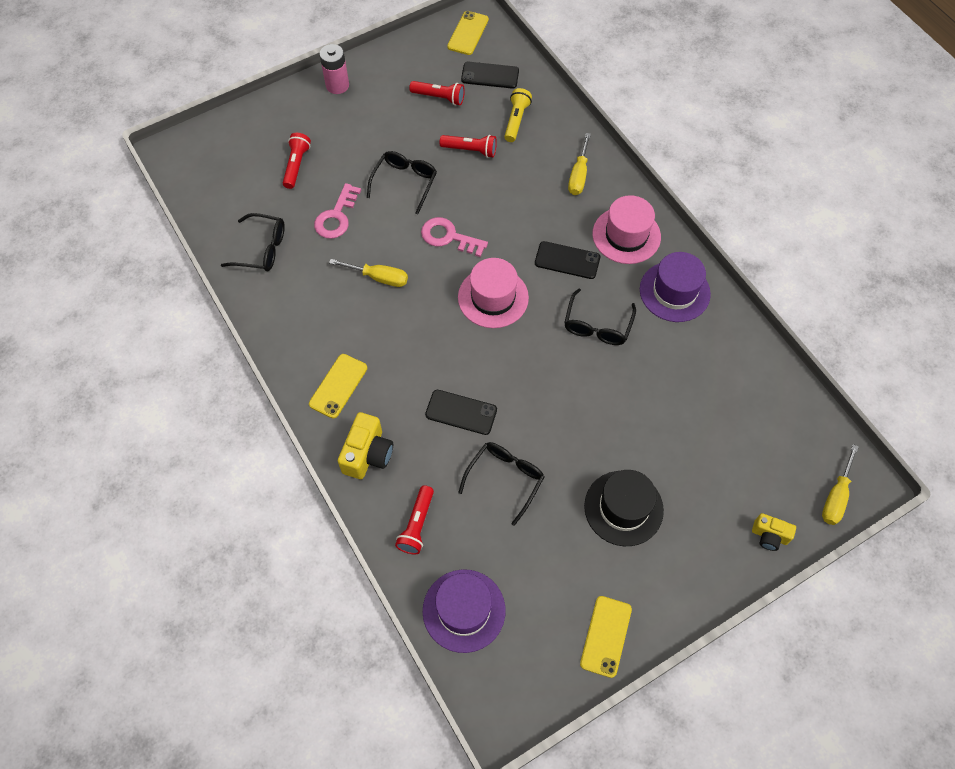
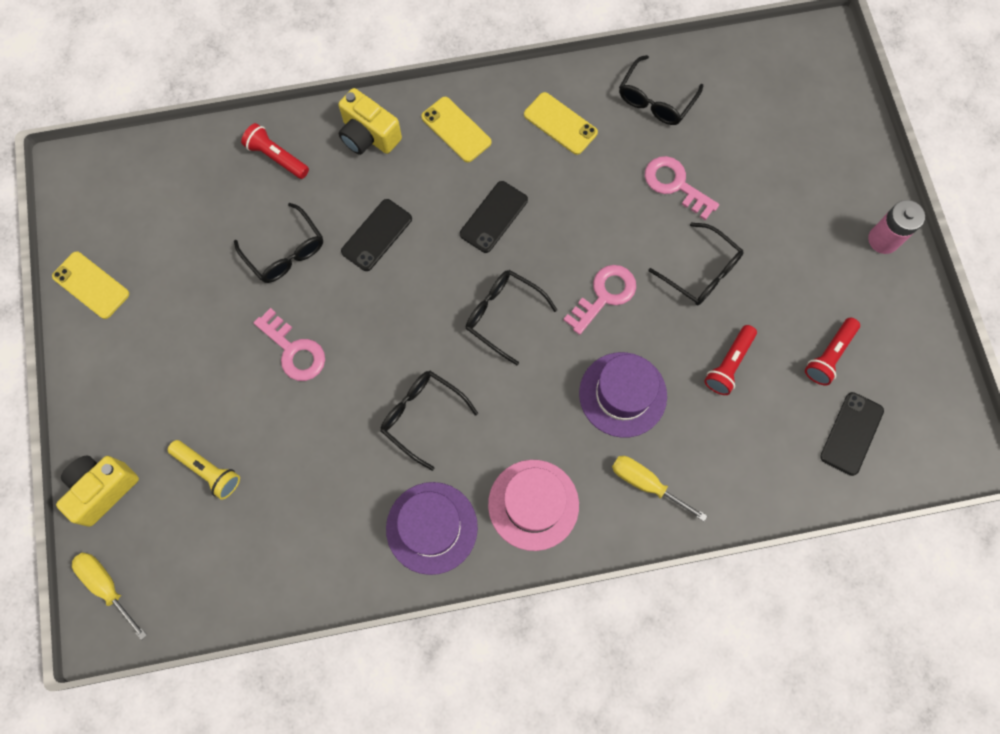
camera: 110 degrees right, 10 degrees up
red flashlight [283,133,311,189] -> none
yellow screwdriver [329,259,408,287] -> none
purple hat [423,569,506,653] -> purple hat moved to [579,352,667,438]
yellow phone [447,11,489,55] -> yellow phone moved to [524,92,598,155]
pink hat [458,258,529,328] -> black glasses [466,270,557,365]
yellow flashlight [504,88,532,142] -> yellow flashlight moved to [168,440,240,500]
black phone [535,241,600,279] -> black phone moved to [460,181,528,253]
black hat [584,470,664,546] -> none
yellow camera [752,513,796,551] -> yellow camera [56,456,139,527], size x1.61
none -> pink key [254,308,325,381]

